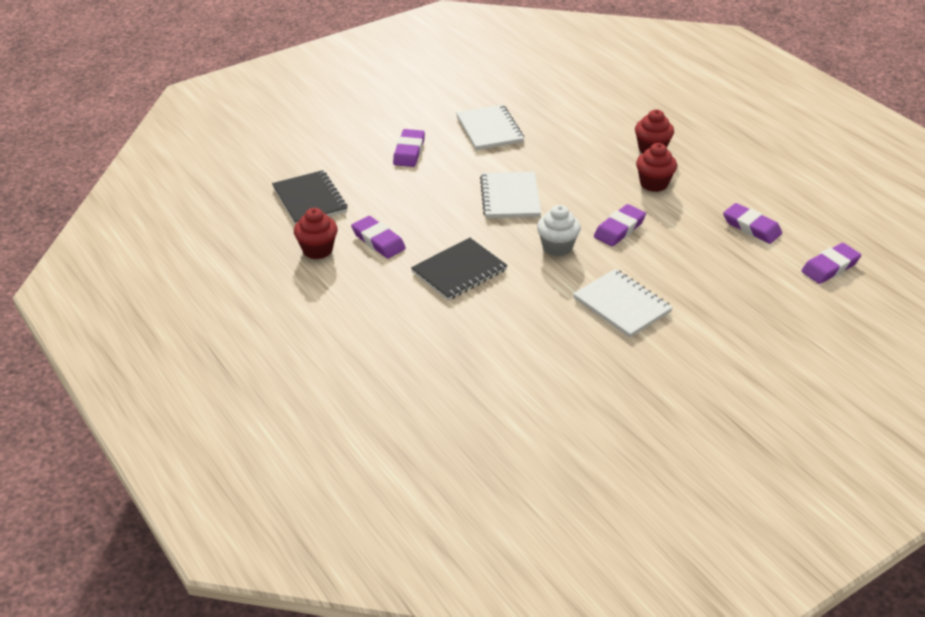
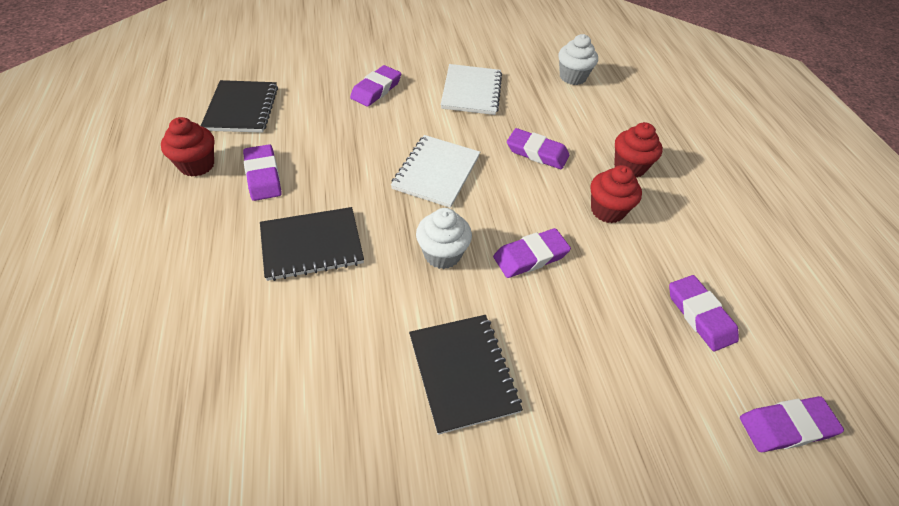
camera: 20 degrees right, 10 degrees up
white notebook [573,269,673,338] -> black notebook [409,315,523,435]
none -> purple eraser [507,128,569,170]
none -> white cupcake [558,34,598,85]

